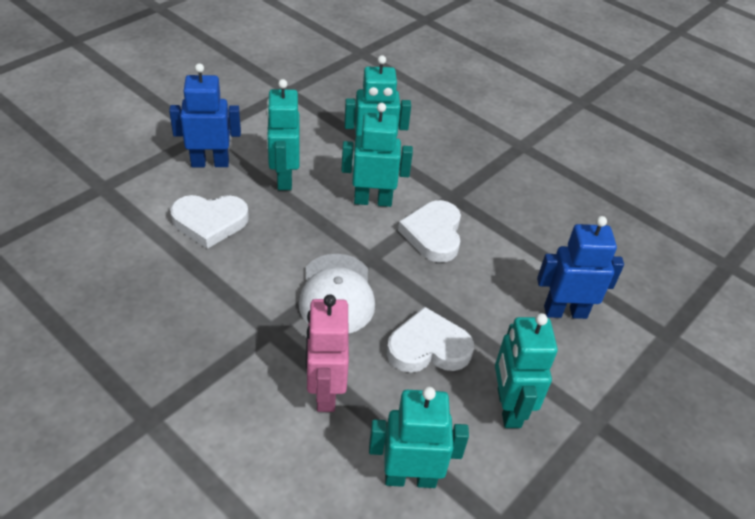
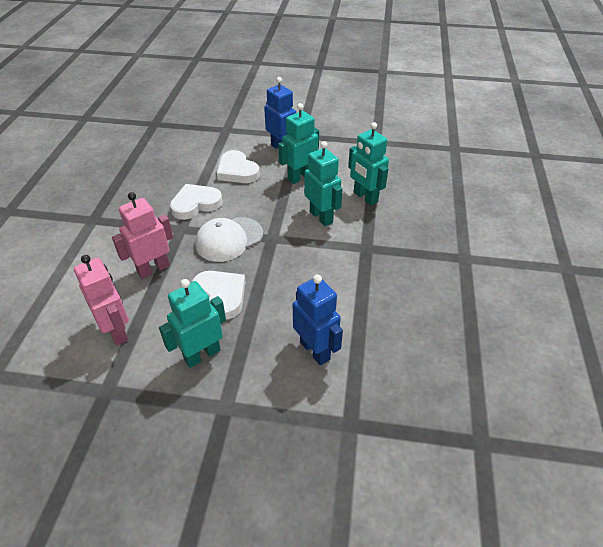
camera: 60 degrees right, 0 degrees up
turquoise robot [369,387,469,488] -> pink robot [74,255,129,345]
white heart [398,200,461,262] -> white heart moved to [170,184,223,220]

